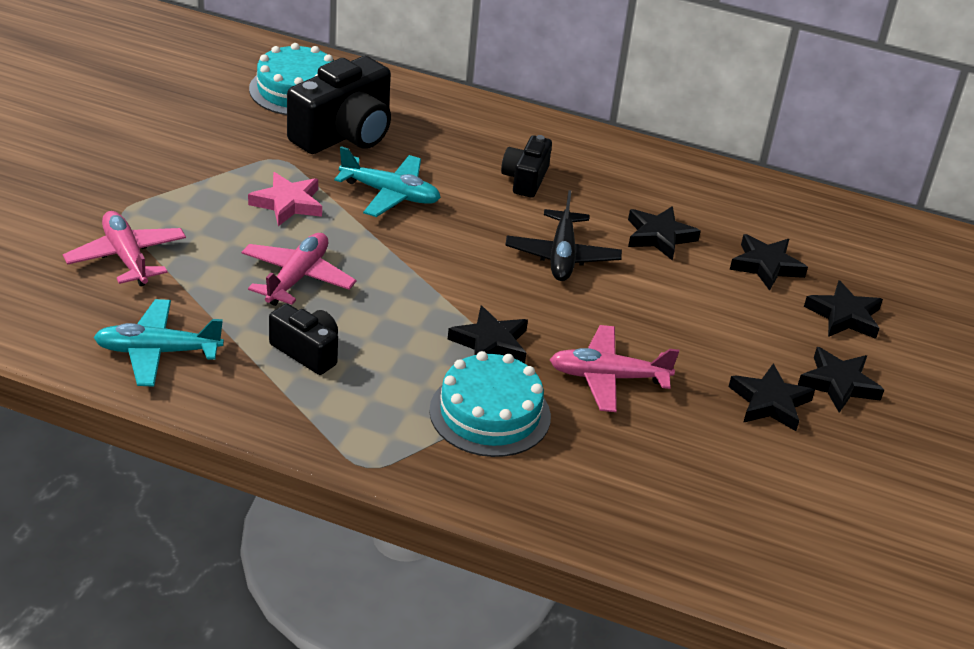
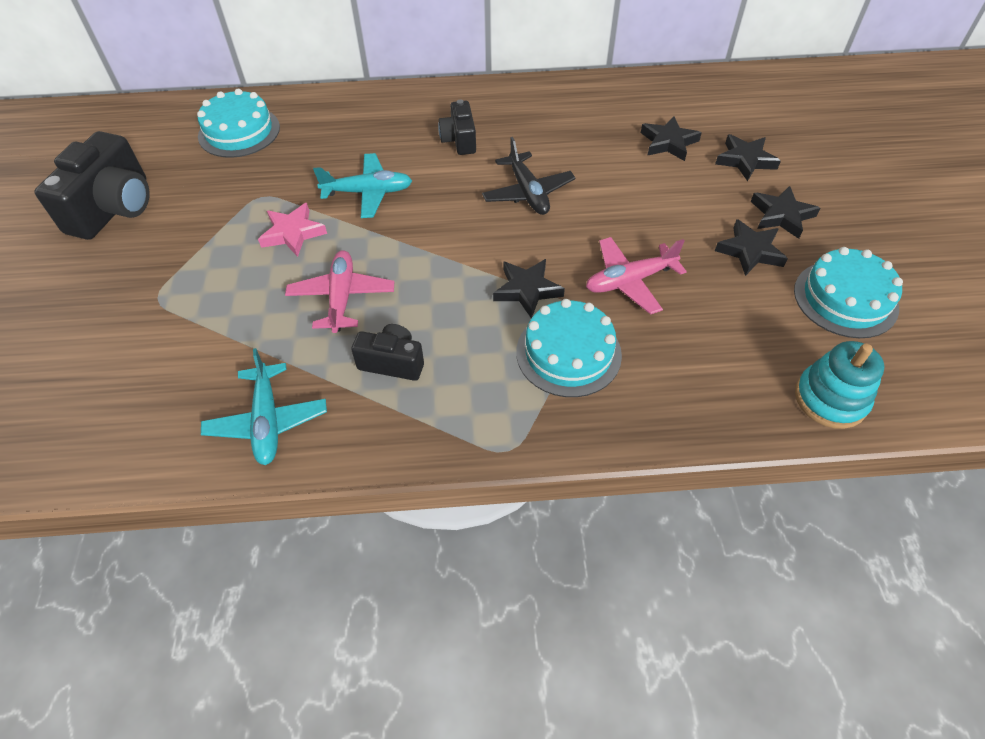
camera: 20 degrees left, 15 degrees up
pink plane [63,211,186,286] -> none
turquoise plane [94,299,224,387] -> turquoise plane turned 75 degrees counterclockwise [201,348,327,465]
black camera [287,56,391,154] -> black camera moved to [34,131,150,240]
black star [628,206,701,261] -> none
none -> turquoise cake [794,247,903,338]
none -> turquoise stacking toy [795,341,885,429]

